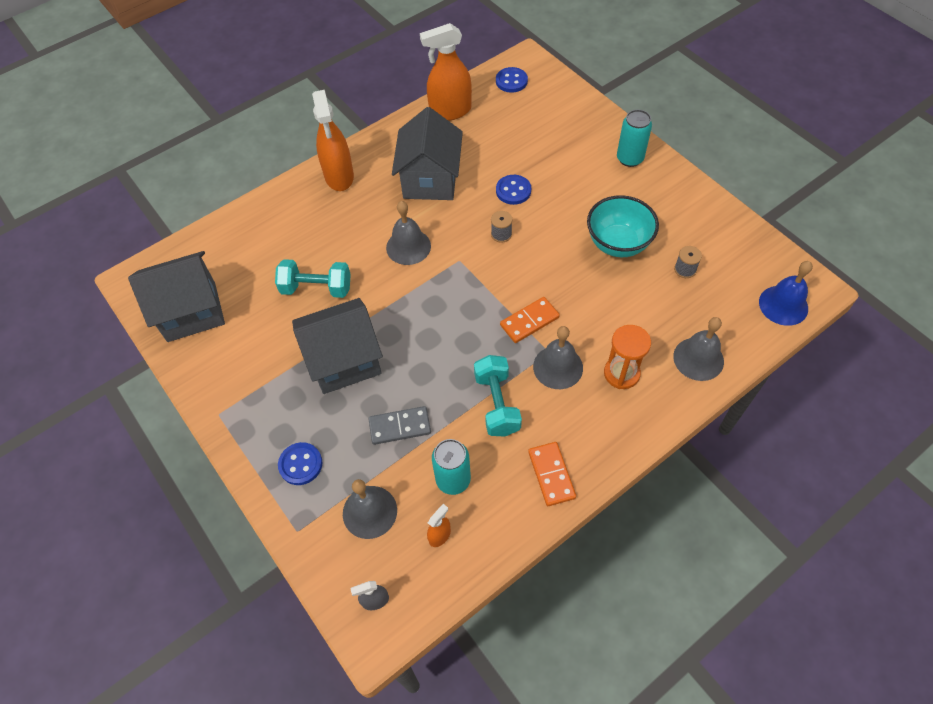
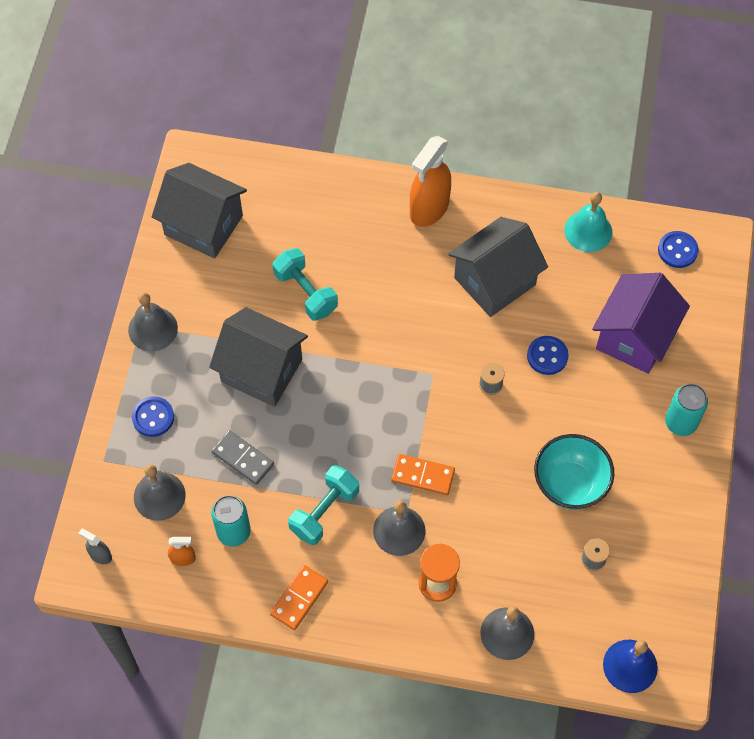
camera: 45 degrees right, 5 degrees up
grey bell [386,201,431,265] -> grey bell moved to [128,292,178,351]
orange spray bottle [420,23,472,121] -> turquoise bell [564,192,612,252]
none -> purple house [592,273,690,374]

